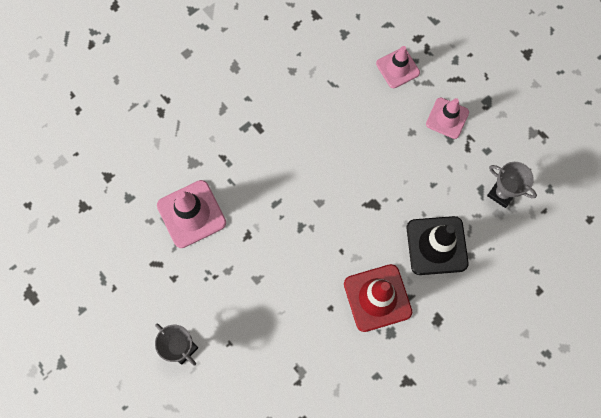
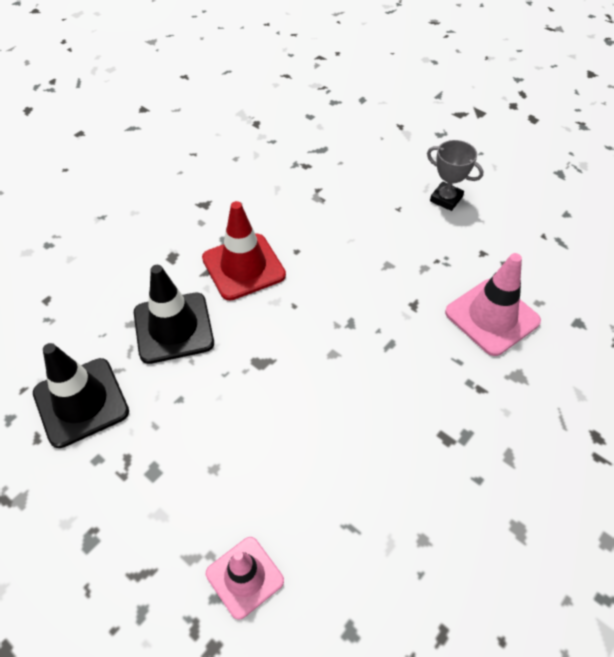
camera: 170 degrees right, 20 degrees down
pink traffic cone [426,98,469,139] -> none
grey trophy [487,162,537,208] -> black traffic cone [33,343,129,448]

